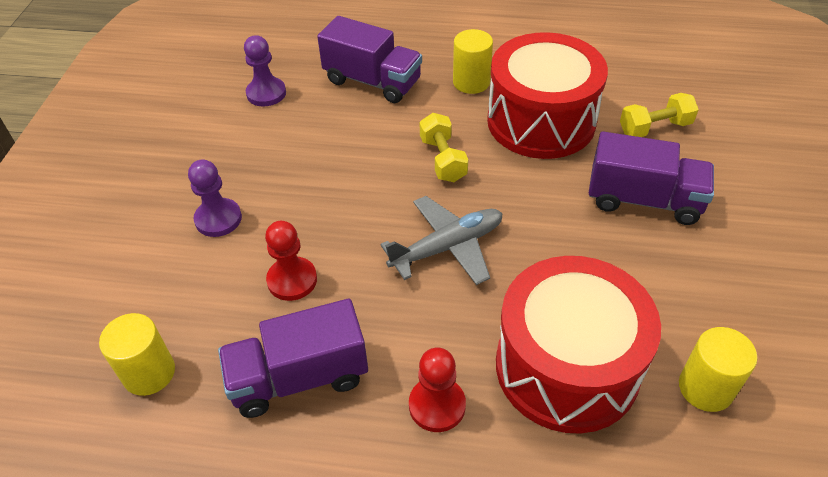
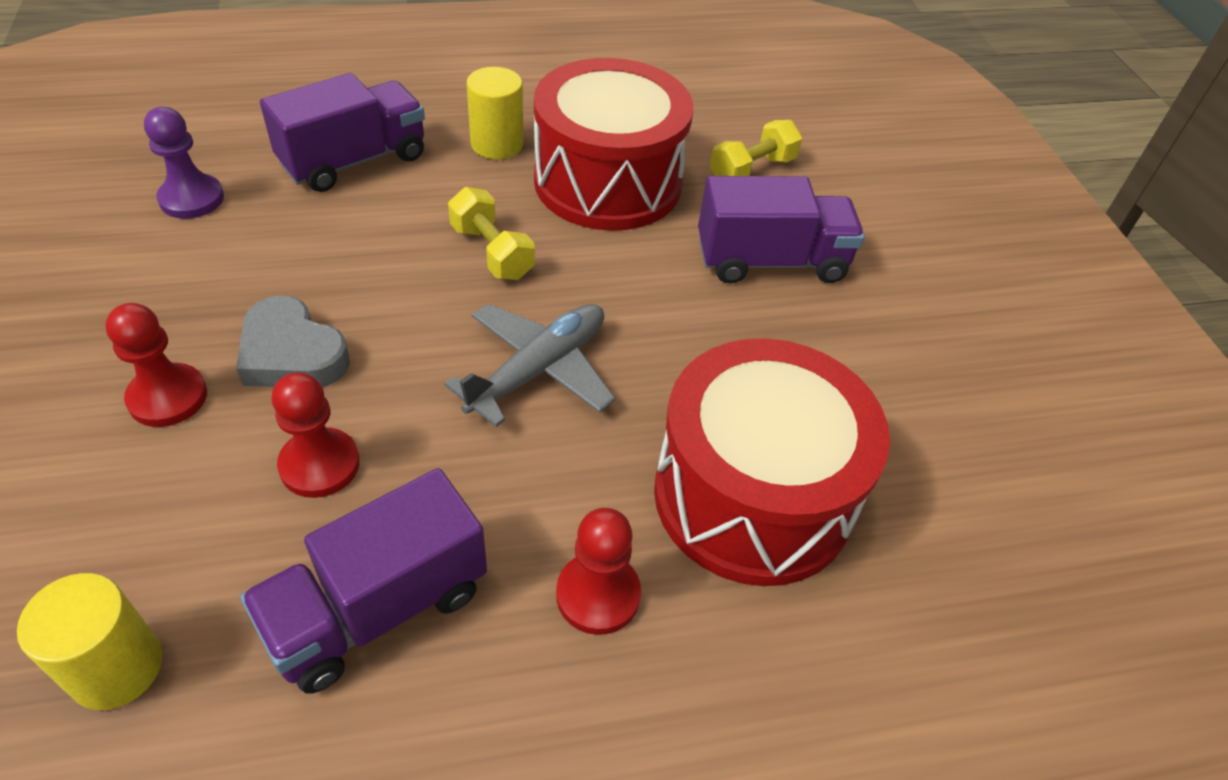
camera: 25 degrees left, 0 degrees up
purple pawn [188,160,242,237] -> red pawn [105,303,207,427]
purple truck [317,16,422,103] -> purple truck turned 45 degrees counterclockwise [260,73,425,192]
yellow cylinder [679,327,758,412] -> none
none -> grey heart [236,296,350,387]

